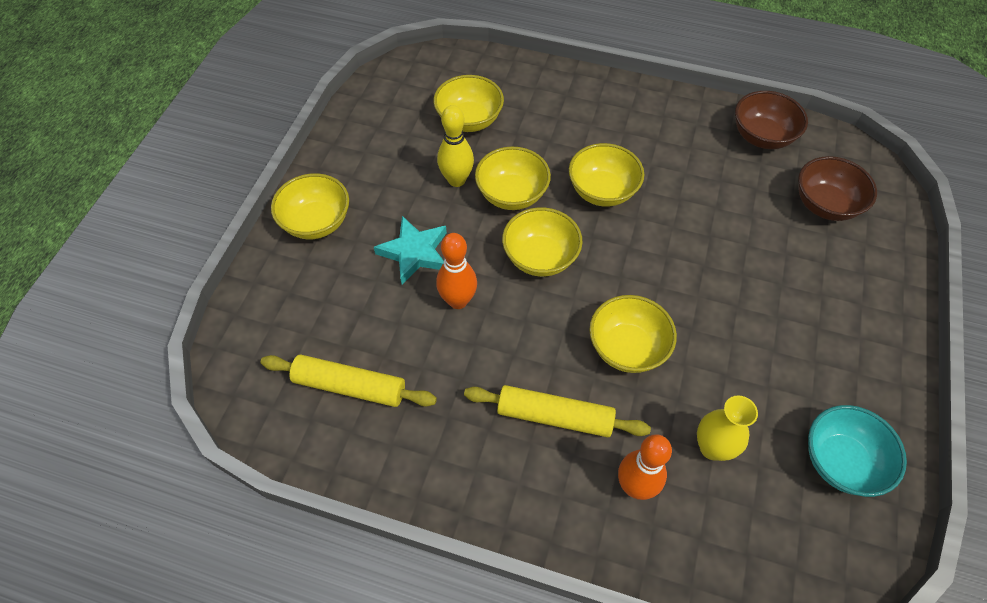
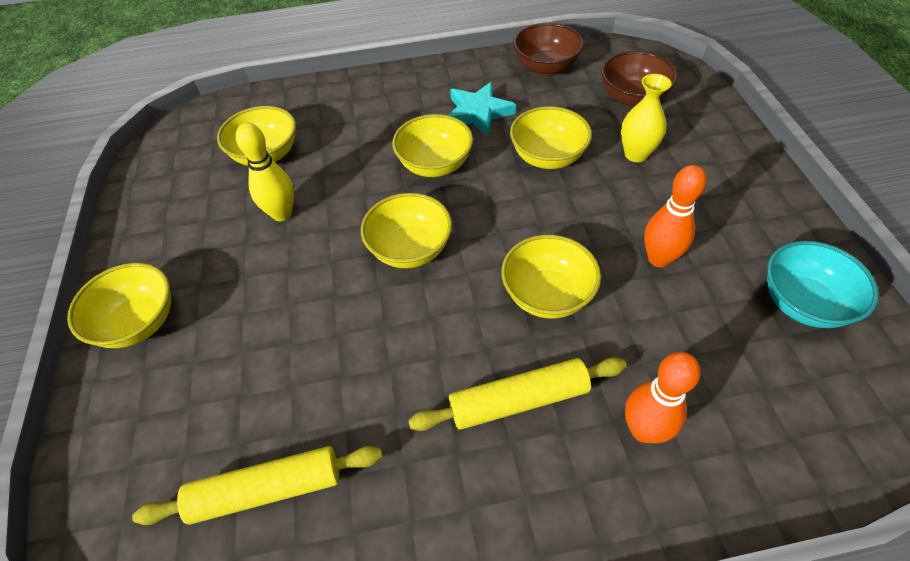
camera: 25 degrees left, 5 degrees down
turquoise star [374,216,447,284] -> turquoise star moved to [448,82,516,136]
orange bowling pin [436,233,477,309] -> orange bowling pin moved to [644,165,707,267]
yellow bowl [475,147,551,210] -> yellow bowl moved to [510,106,592,169]
yellow vase [697,395,758,461] -> yellow vase moved to [621,74,672,162]

